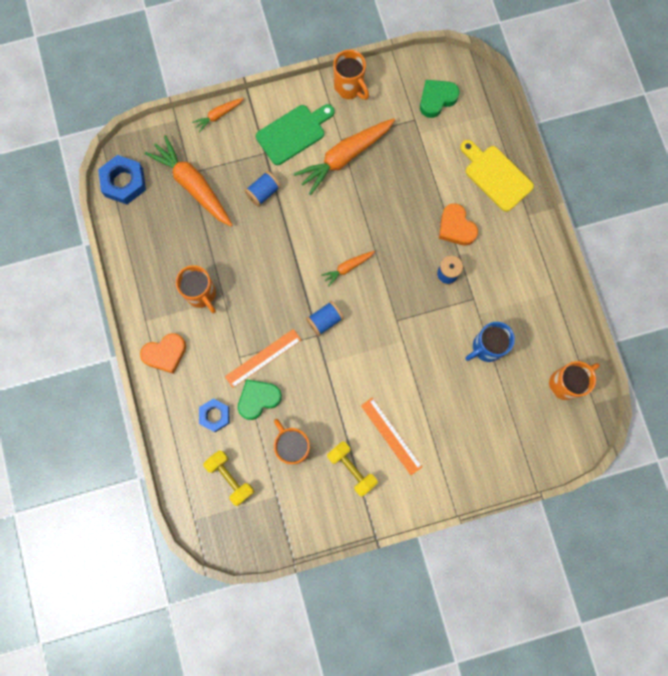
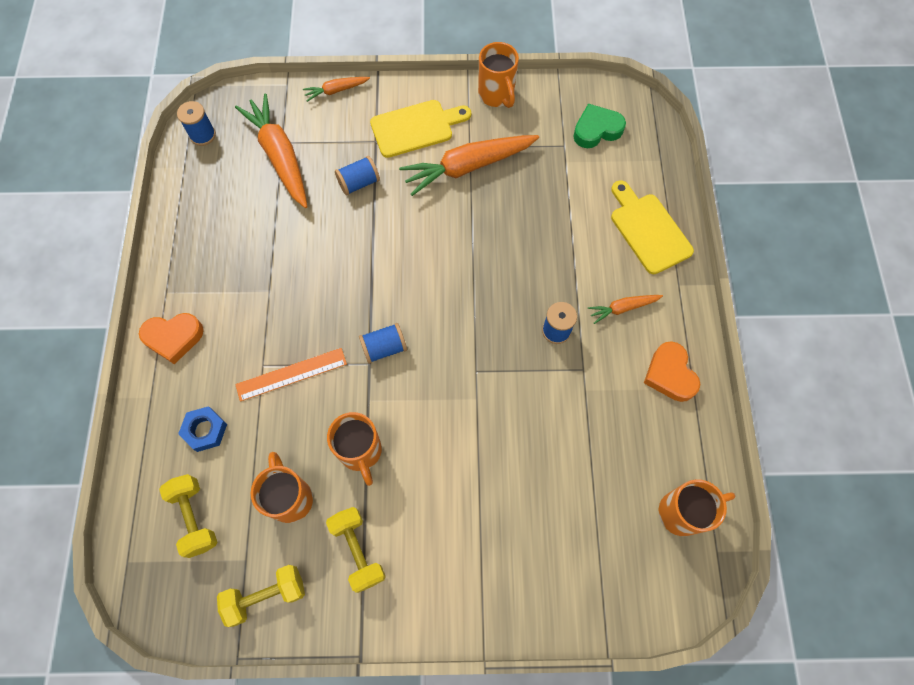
camera: 15 degrees right, 10 degrees down
blue nut [98,155,146,205] -> blue spool [177,101,216,146]
orange mug [176,265,216,313] -> orange mug moved to [327,412,382,486]
green heart [238,379,282,420] -> none
green cutting board [256,104,334,165] -> yellow cutting board [370,100,471,158]
orange carrot [321,251,375,287] -> orange carrot moved to [588,295,663,324]
orange ruler [361,398,422,475] -> none
orange heart [439,203,478,245] -> orange heart moved to [644,341,700,402]
blue mug [466,322,515,362] -> none
none -> yellow dumbbell [217,565,305,627]

